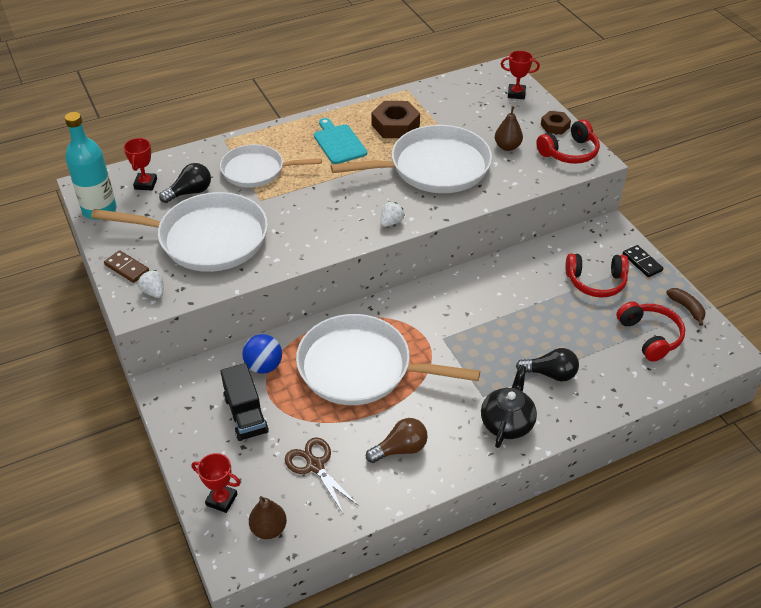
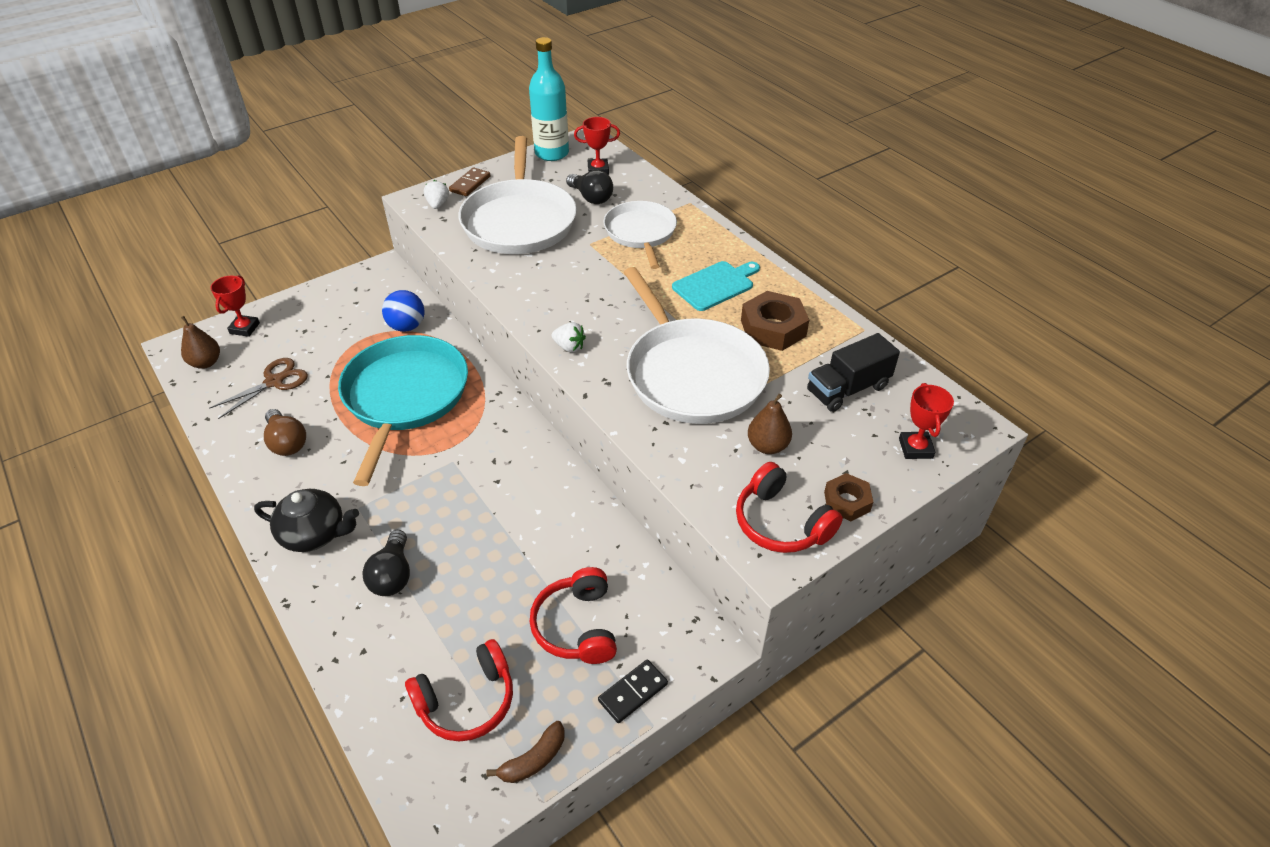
camera: 80 degrees right, 0 degrees up
white strawberry [138,270,163,298] -> white strawberry turned 45 degrees counterclockwise [424,180,449,209]
black truck [221,363,269,441] -> black truck moved to [807,333,900,412]
white pan [296,314,480,405] -> turquoise pan [338,335,468,486]

